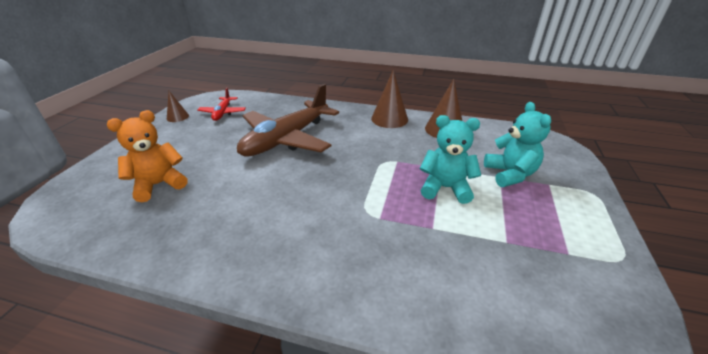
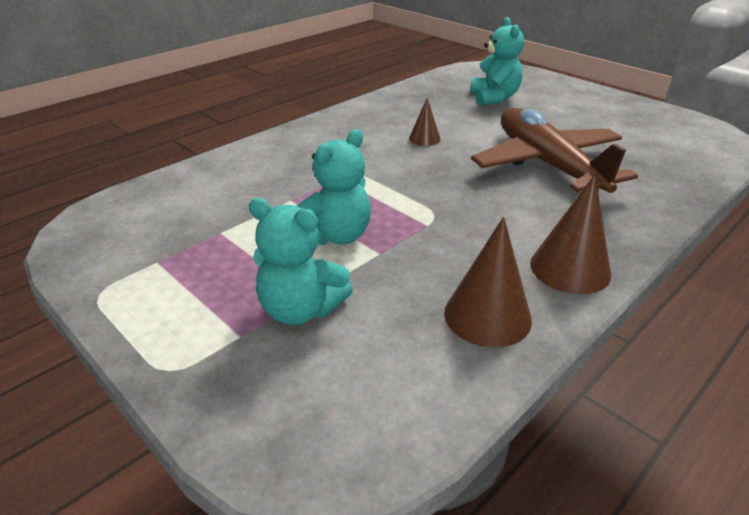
camera: 120 degrees right, 0 degrees up
orange teddy bear [107,110,187,202] -> turquoise teddy bear [470,17,524,106]
brown cone [167,91,189,122] -> brown cone moved to [409,98,441,146]
red plane [197,88,246,121] -> none

